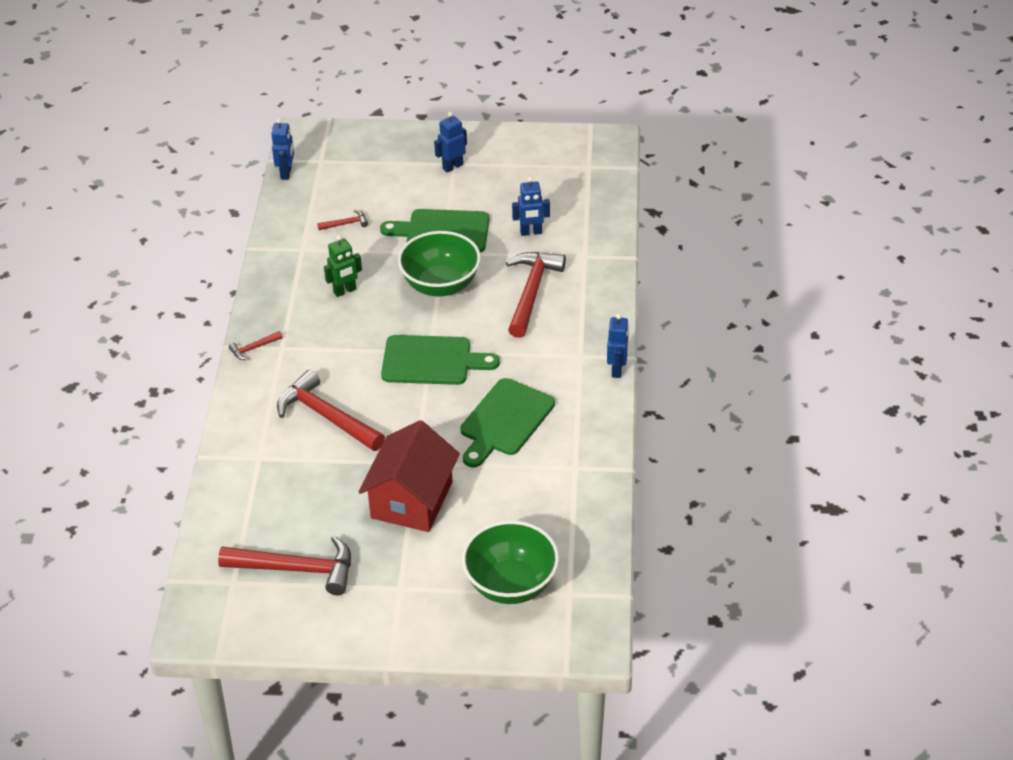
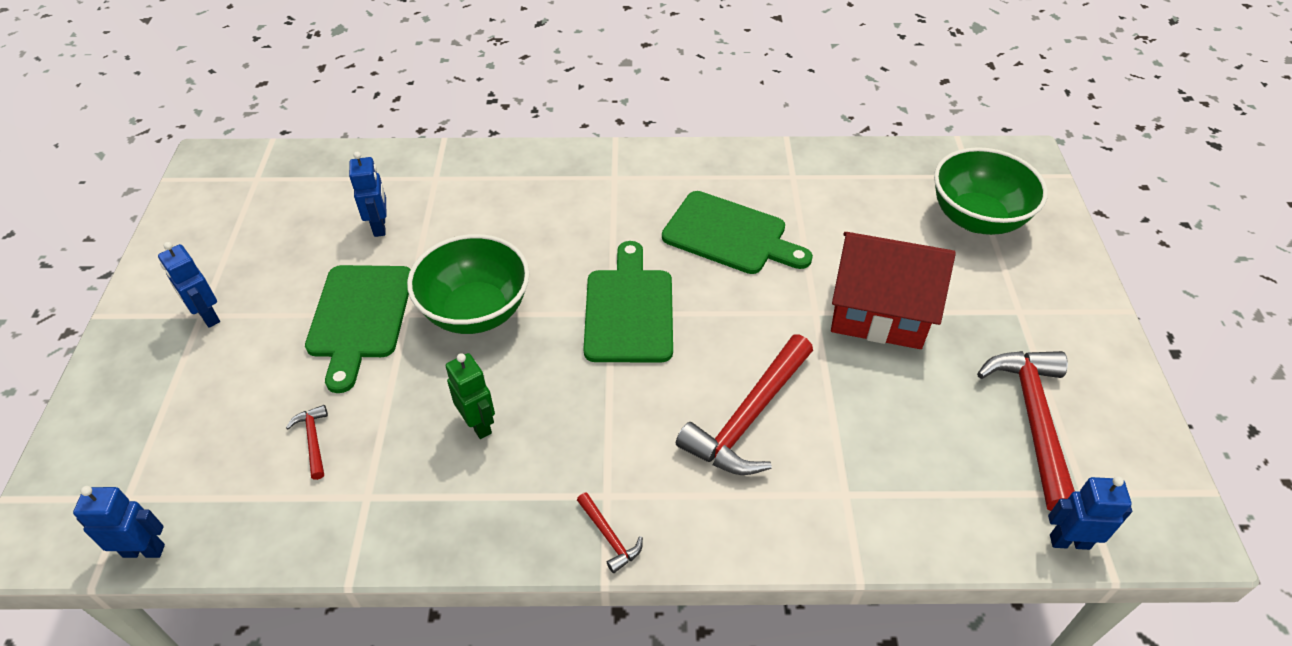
camera: 95 degrees left, 5 degrees up
red hammer [506,252,566,338] -> none
blue robot [607,314,629,378] -> blue robot moved to [1048,476,1132,550]

